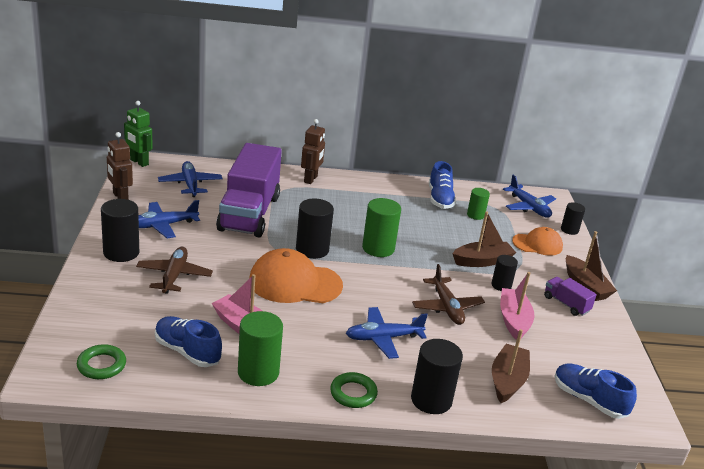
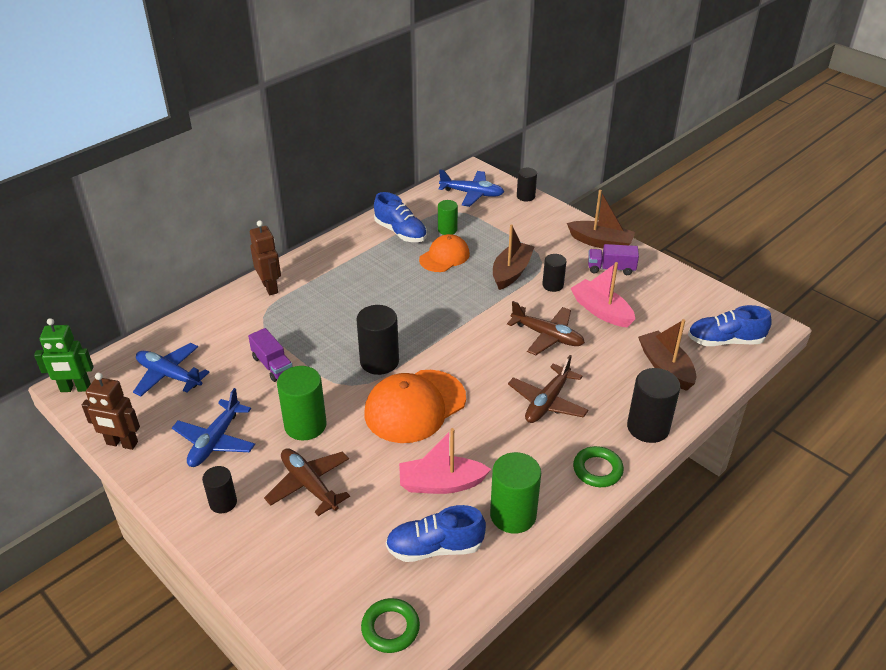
camera: 40 degrees left, 10 degrees up
black cylinder [101,199,139,262] -> black cylinder [202,466,237,514], size x0.60
purple truck [216,143,282,237] -> purple truck [248,328,292,382], size x0.42
blue plane [346,307,428,359] -> brown plane [508,355,589,423]
green cylinder [362,198,401,257] -> green cylinder moved to [277,366,327,440]
orange cap [512,227,563,256] -> orange cap moved to [419,234,470,272]

